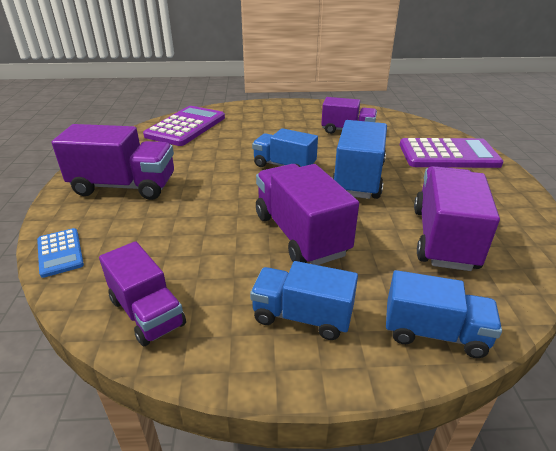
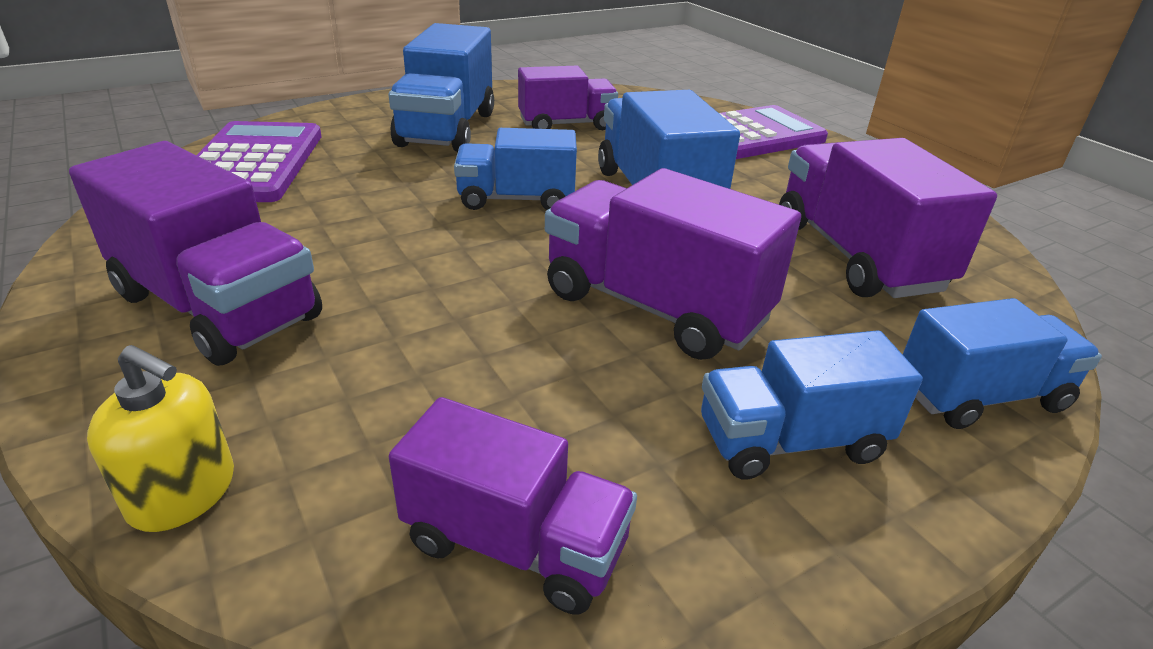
camera: 30 degrees left, 0 degrees up
blue calculator [37,228,84,278] -> yellow soap dispenser [87,345,234,532]
purple truck [52,124,174,200] -> purple truck turned 60 degrees clockwise [69,141,322,366]
none -> blue truck [389,23,494,152]

